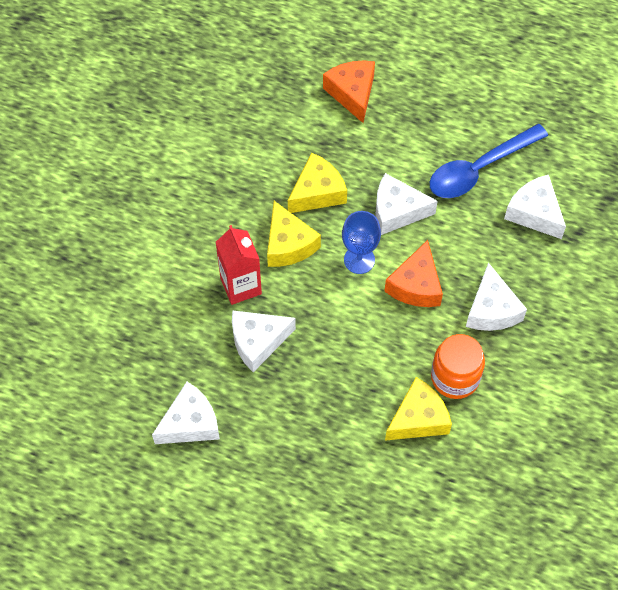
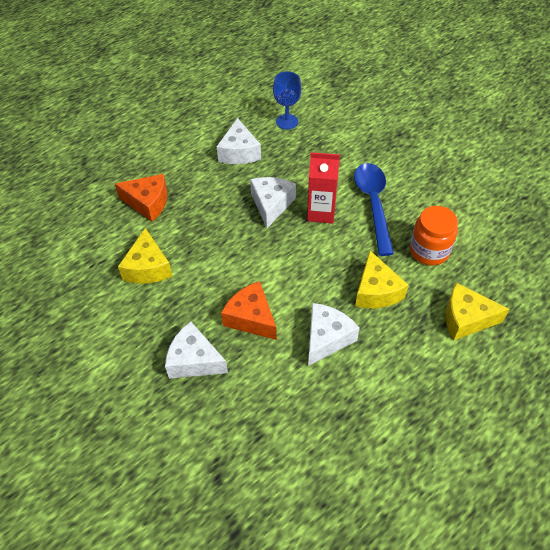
camera: 120 degrees right, 10 degrees down
yellow cheese [267,201,321,267] -> yellow cheese moved to [446,283,510,341]
orange cheese [323,61,375,123] -> orange cheese moved to [115,174,168,222]
blue goblet [342,211,381,274] -> blue goblet moved to [273,71,301,130]
blue spoon [430,124,548,198] -> blue spoon moved to [354,163,394,256]
orange jar [431,334,485,399] -> orange jar moved to [410,206,458,265]
white cheese [504,175,566,239] -> none

